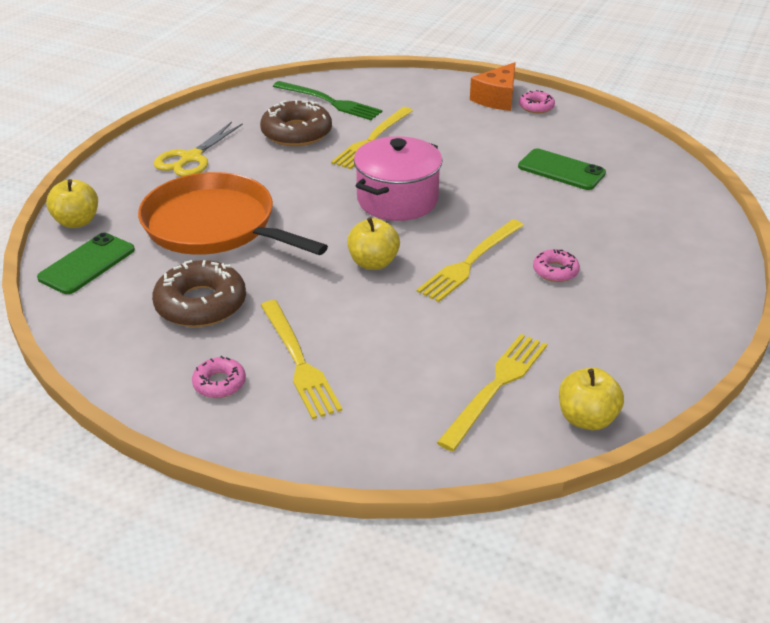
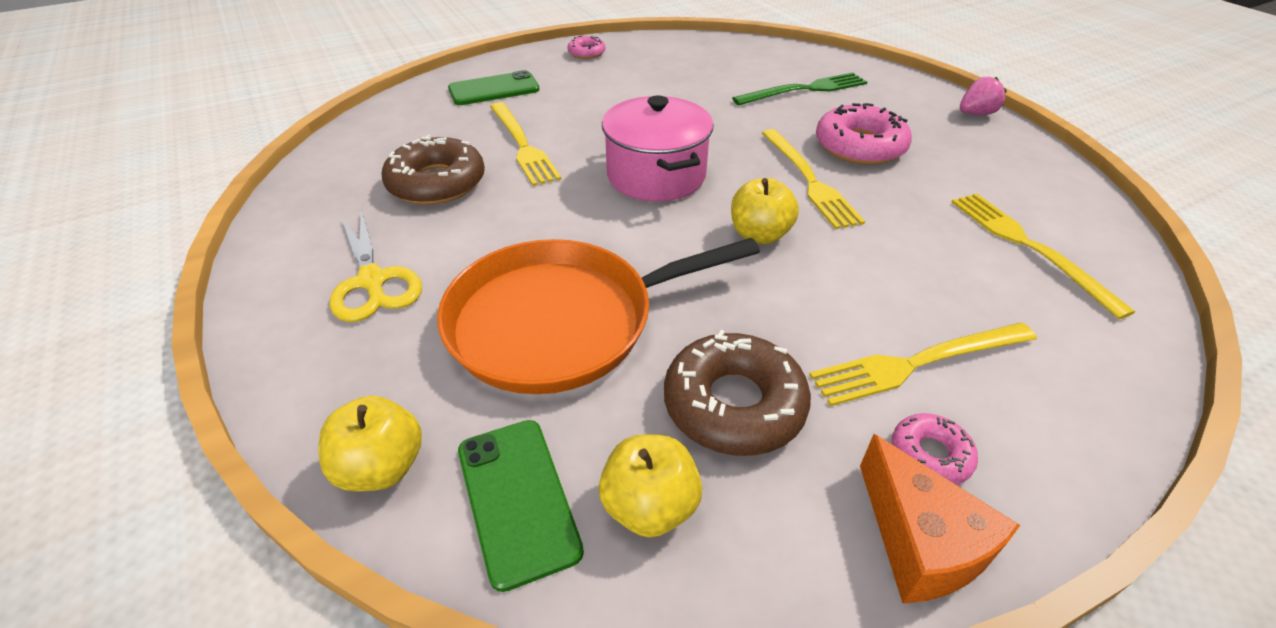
camera: 55 degrees left, 5 degrees up
yellow fork [261,300,342,420] -> yellow fork turned 150 degrees clockwise [809,323,1037,406]
green fork [273,81,382,120] -> green fork moved to [732,72,867,105]
orange cheese [470,62,515,111] -> orange cheese moved to [860,434,1020,604]
green phone [518,149,606,190] -> green phone moved to [448,70,539,105]
pink donut [533,249,580,282] -> pink donut [816,103,912,165], size x1.91
yellow apple [559,368,624,430] -> yellow apple moved to [599,435,702,538]
none -> pink strawberry [960,77,1007,115]

